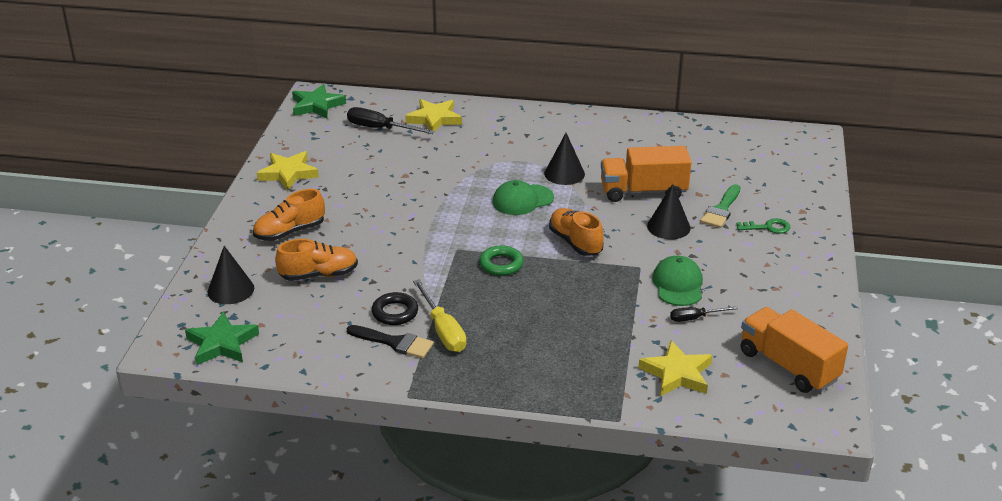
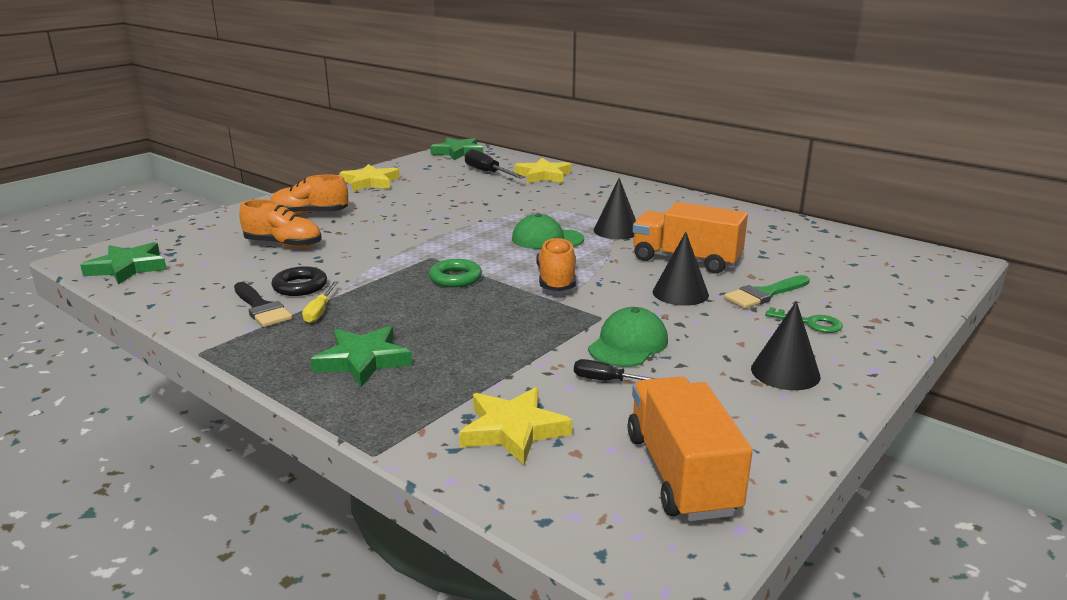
camera: 30 degrees right, 10 degrees down
black cone [208,246,254,304] -> black cone moved to [751,301,821,390]
yellow screwdriver [413,279,467,352] -> yellow screwdriver [302,281,338,323], size x0.60
none -> green star [310,326,412,387]

